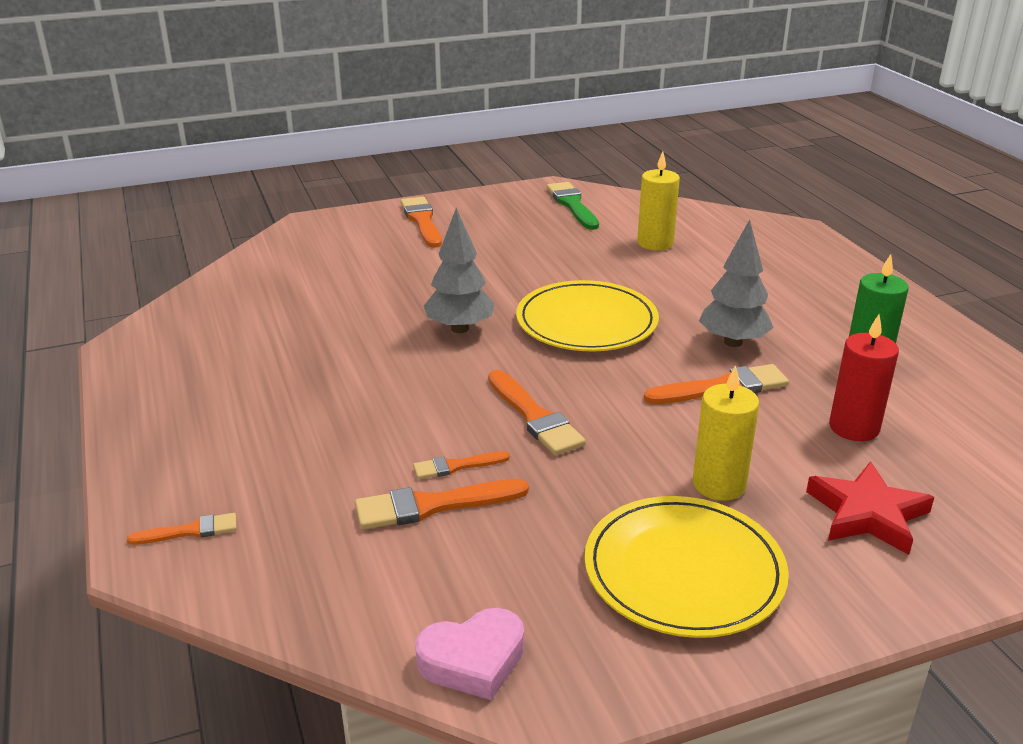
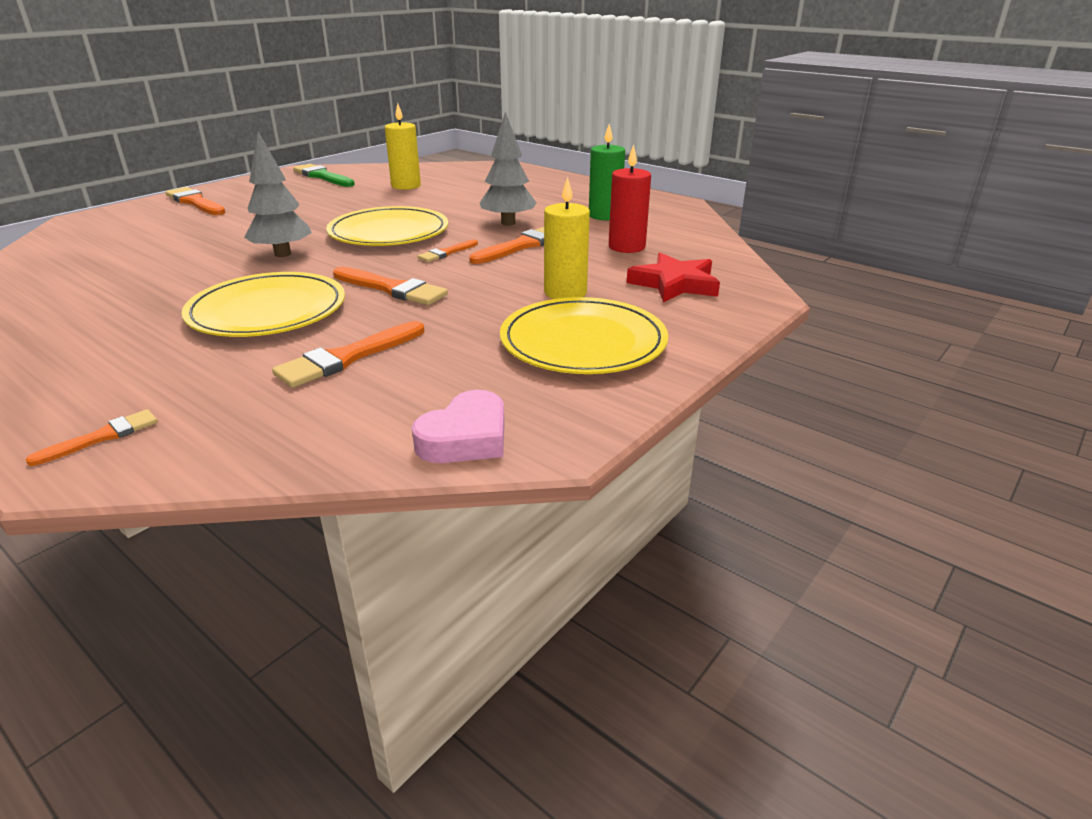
camera: 30 degrees left, 0 degrees up
orange brush [413,451,510,479] -> orange brush moved to [418,239,478,262]
none -> yellow plate [182,272,345,337]

